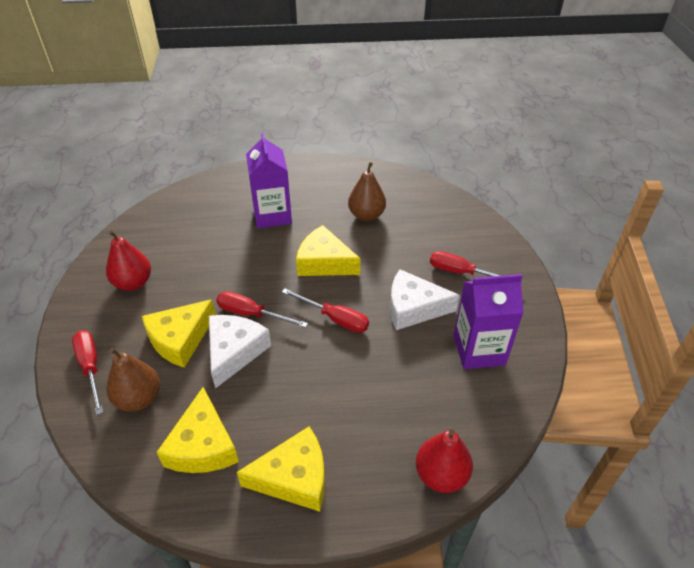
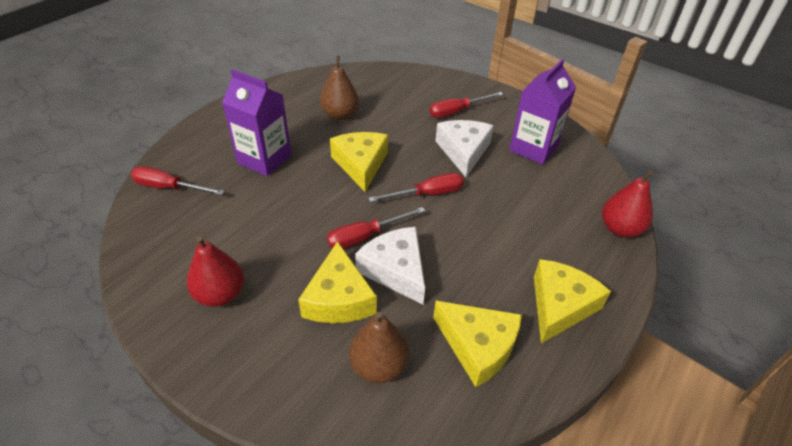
camera: 50 degrees left, 0 degrees up
red screwdriver [72,330,103,415] -> red screwdriver moved to [131,166,225,195]
yellow cheese [296,225,361,276] -> yellow cheese turned 105 degrees clockwise [330,132,388,192]
white cheese [390,269,460,330] -> white cheese turned 135 degrees clockwise [436,120,494,177]

